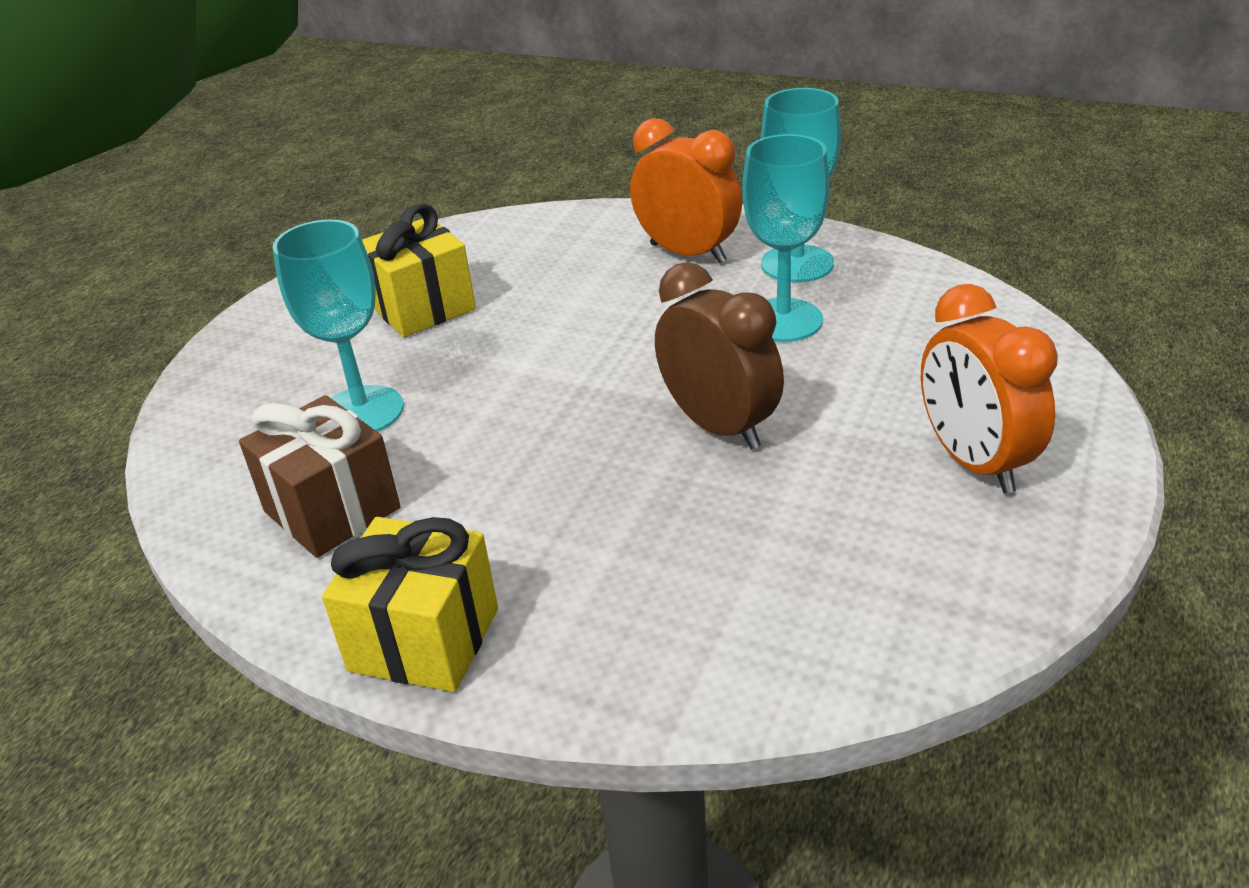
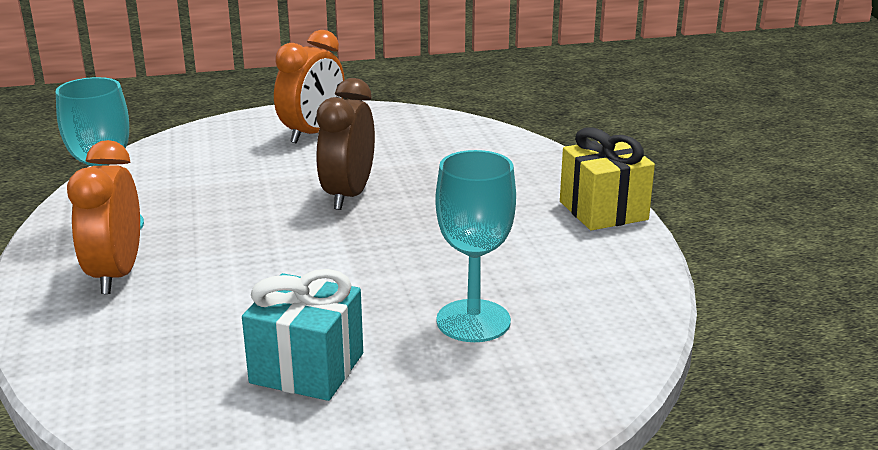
camera: 130 degrees left, 10 degrees down
brown gift [239,395,400,558] -> none
yellow gift [362,204,476,337] -> turquoise gift [242,269,363,401]
turquoise goblet [742,134,830,342] -> none

